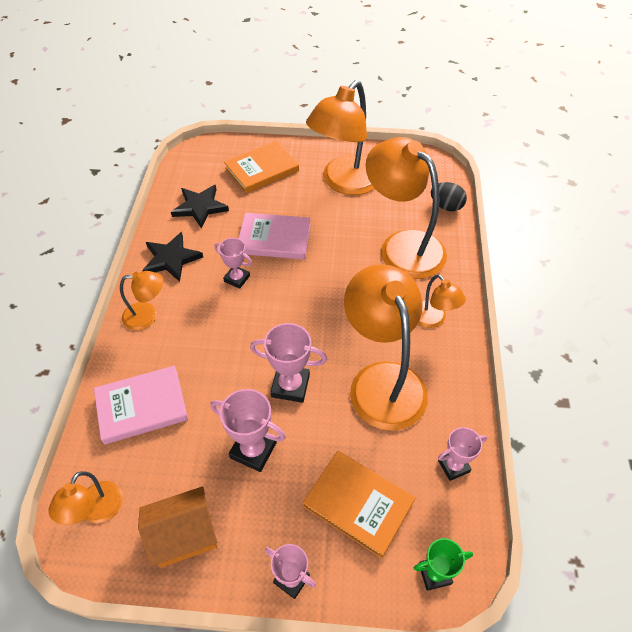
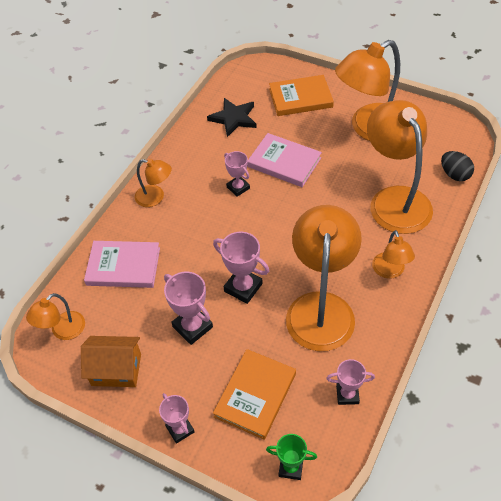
camera: 25 degrees right, 0 degrees up
black star [142,232,203,282] -> none
orange book [303,451,415,558] -> orange book turned 60 degrees clockwise [213,349,296,440]

